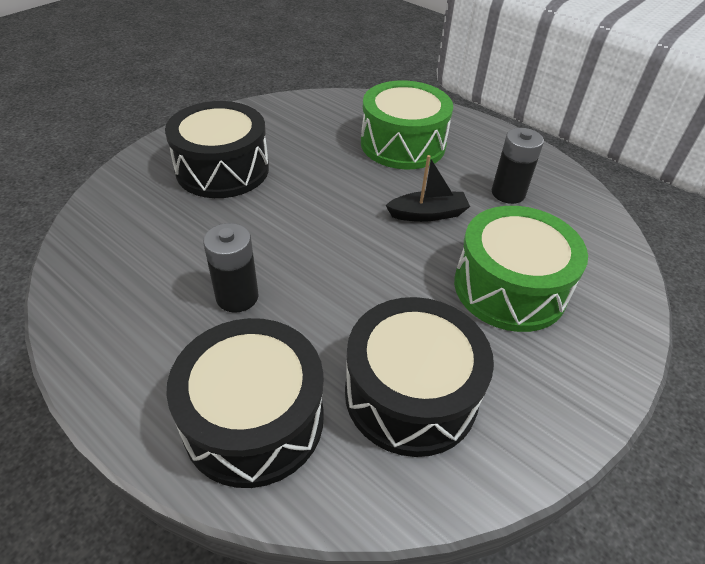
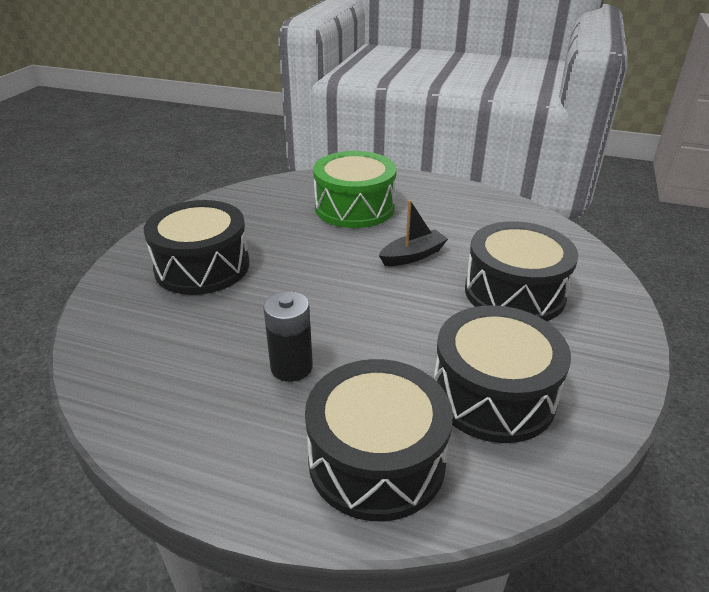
camera: 20 degrees left, 10 degrees down
green drum [454,206,588,332] -> black drum [465,221,578,321]
black battery [492,128,544,204] -> none

